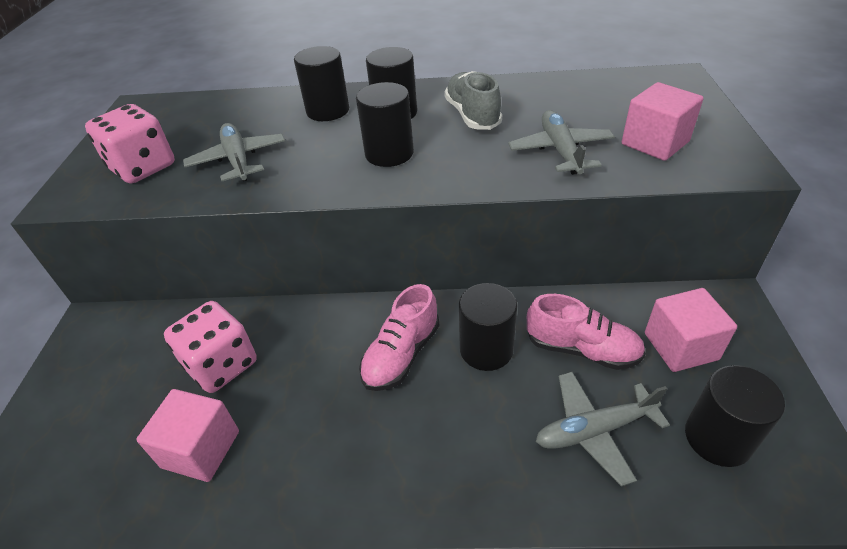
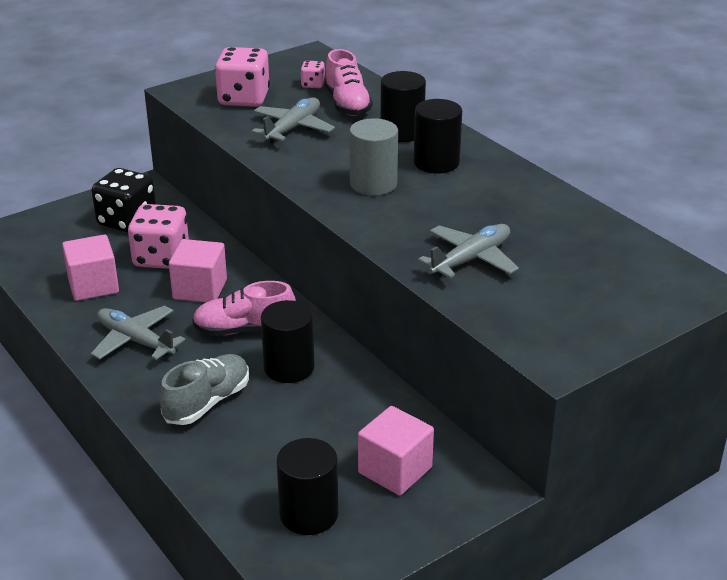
camera: 50 degrees right, 10 degrees down
black cylinder [356,82,414,167] -> grey cylinder [349,118,398,196]
grey shoe [444,71,502,130] -> grey shoe moved to [159,354,249,425]
pink shoe [527,294,646,370] -> pink shoe moved to [324,49,373,116]
grey plane [536,372,670,487] -> grey plane moved to [91,305,185,360]
pink cube [622,82,704,161] -> pink cube moved to [169,239,227,302]
none -> black dice [92,168,156,233]
none -> pink dice [300,61,325,88]

